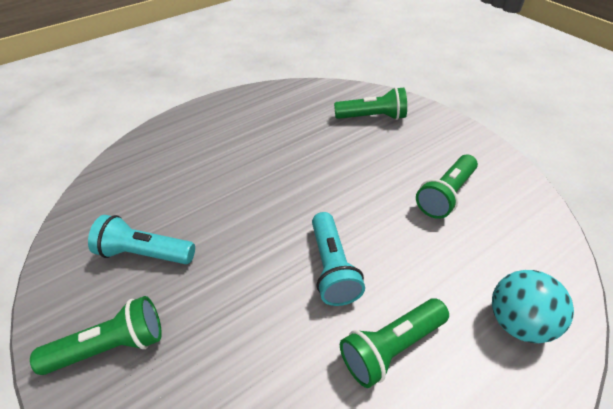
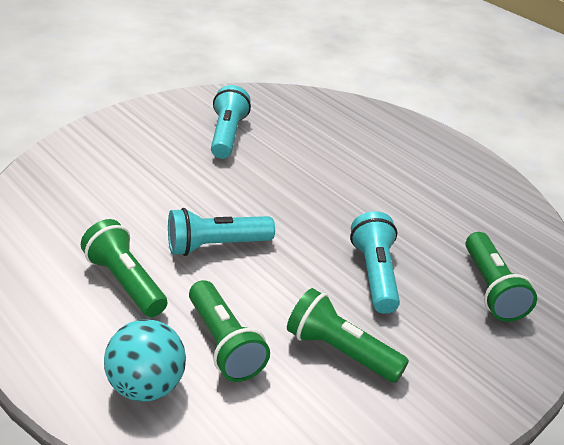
camera: 80 degrees right, 10 degrees down
green flashlight [30,296,162,375] -> green flashlight moved to [189,280,270,382]
none -> turquoise flashlight [350,211,400,314]

